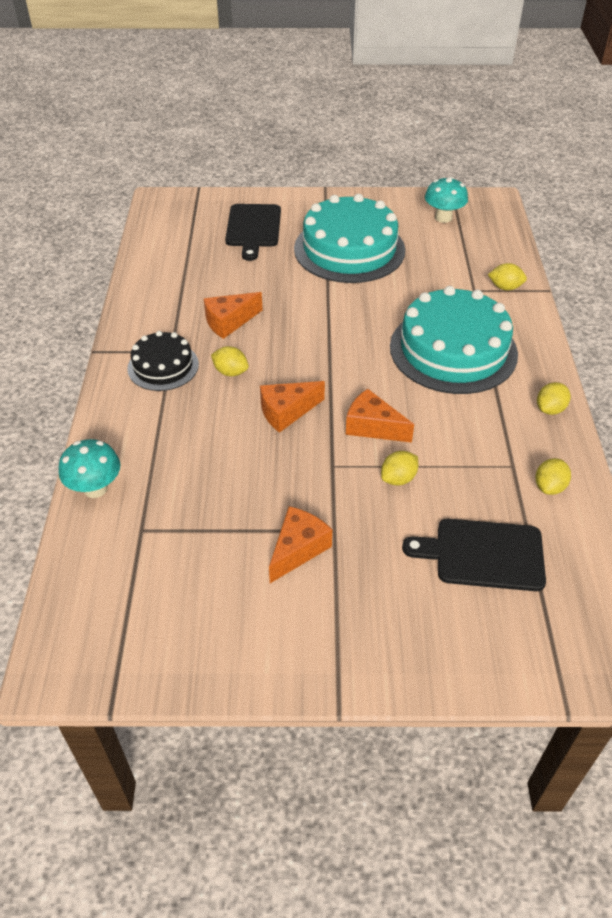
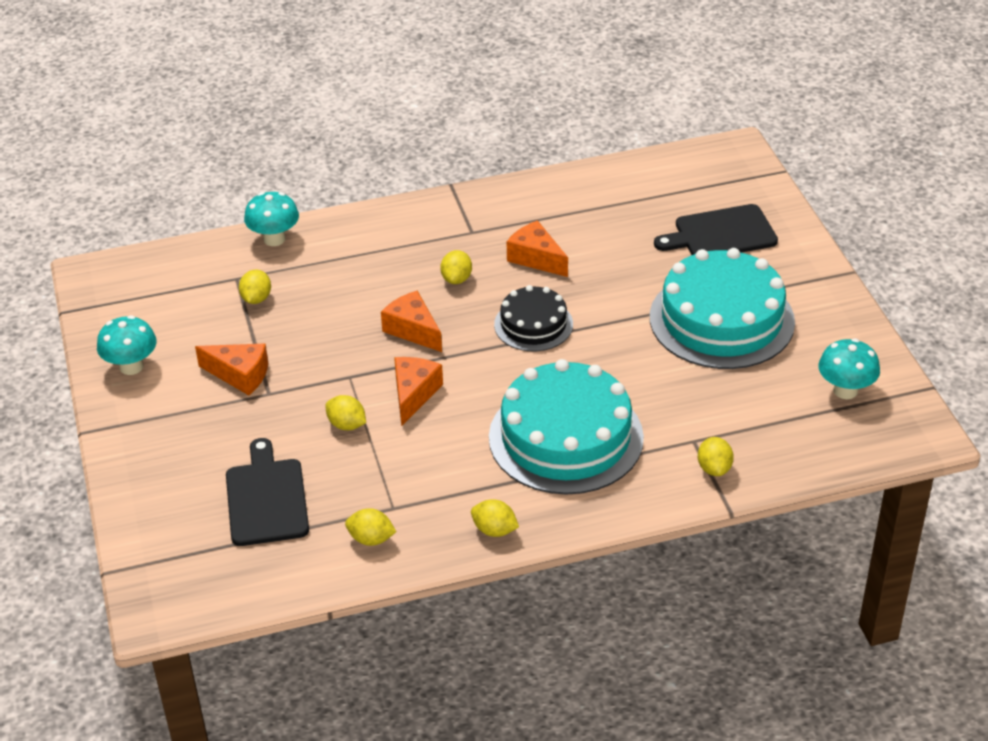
camera: 75 degrees right, 5 degrees down
black cake [127,331,199,391] -> black cake moved to [494,285,573,351]
none -> turquoise mushroom [97,315,157,375]
none -> yellow lemon [239,270,271,304]

